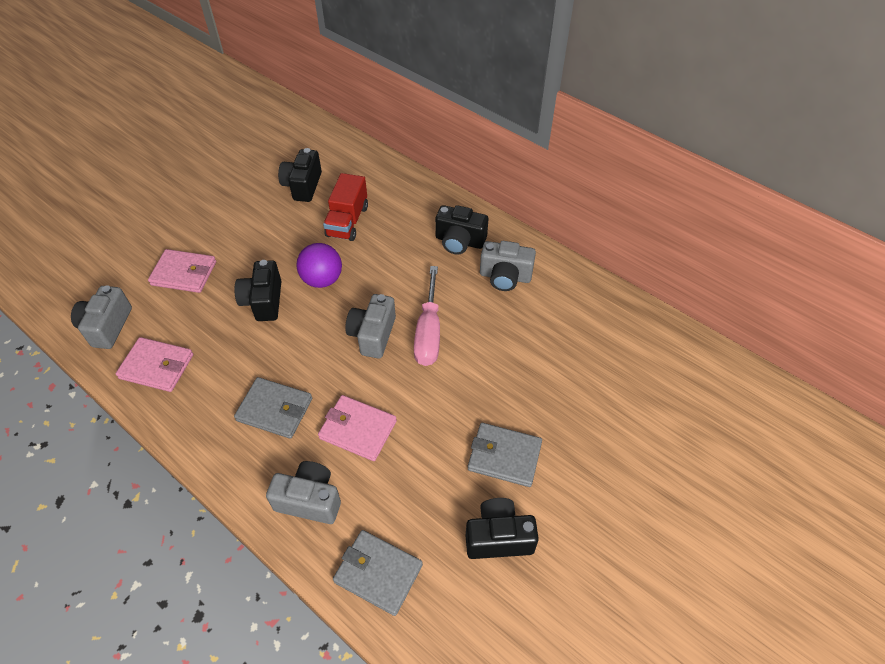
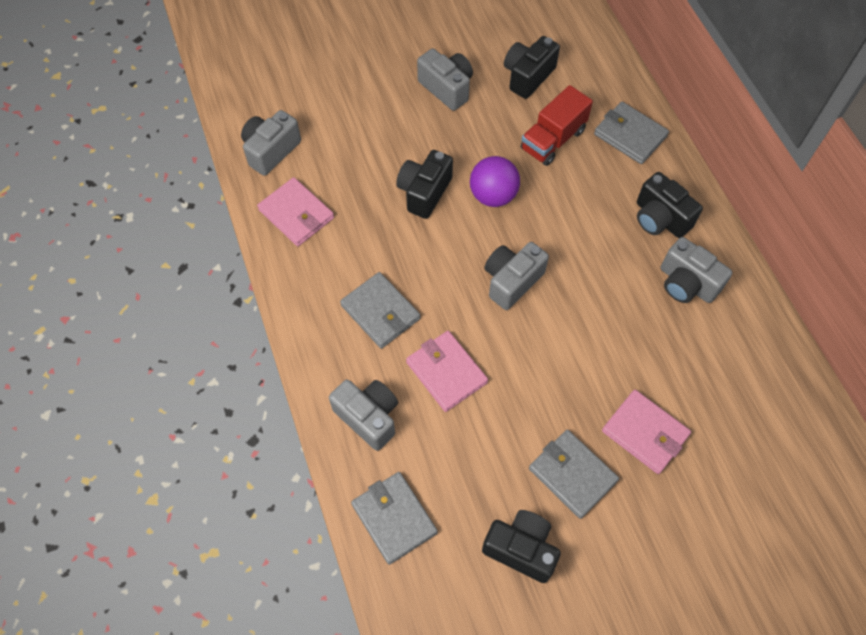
camera: 30 degrees right, 10 degrees up
pink wallet [148,249,216,293] -> pink wallet moved to [602,390,691,474]
pink screwdriver [414,266,440,366] -> none
none -> grey camera [417,49,473,111]
none -> grey wallet [594,101,669,164]

